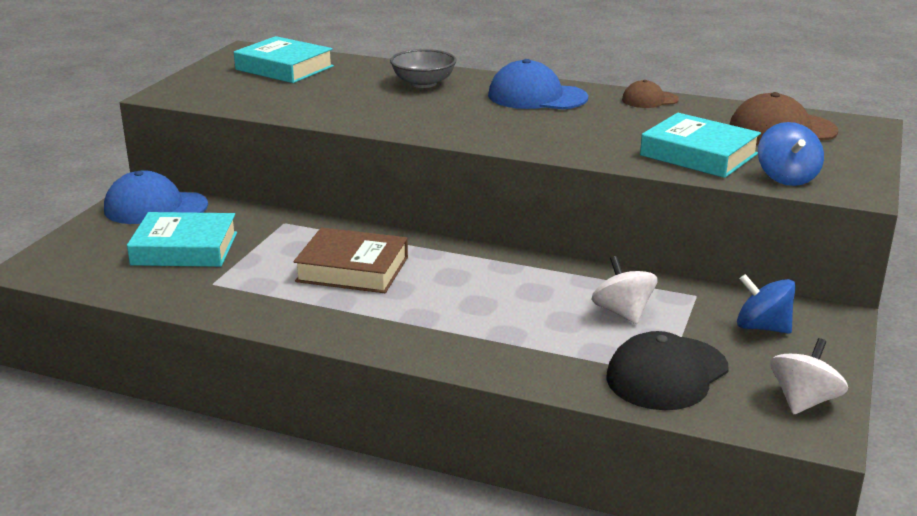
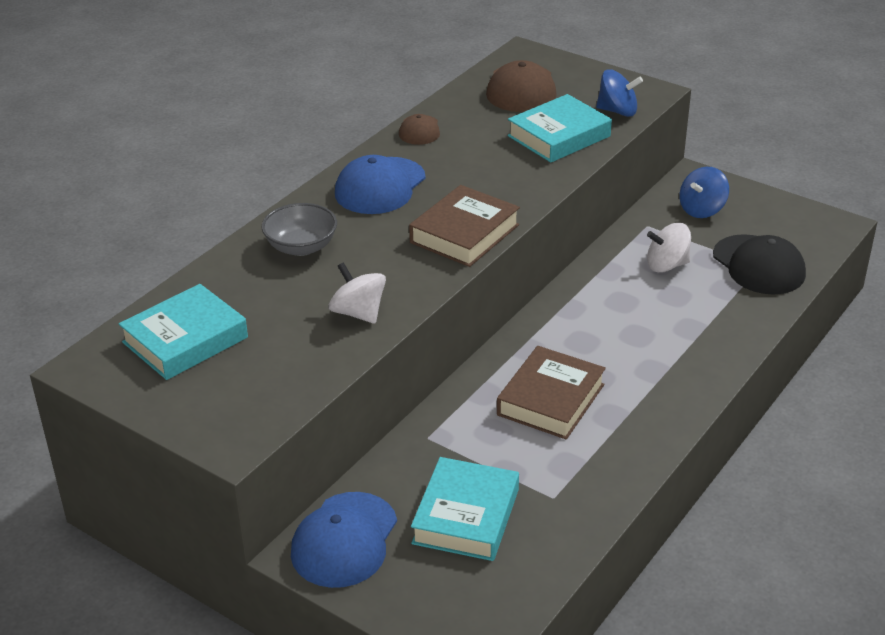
camera: 75 degrees left, 10 degrees up
white spinning top [770,338,848,414] -> white spinning top moved to [328,262,386,324]
none -> brown book [409,185,520,267]

